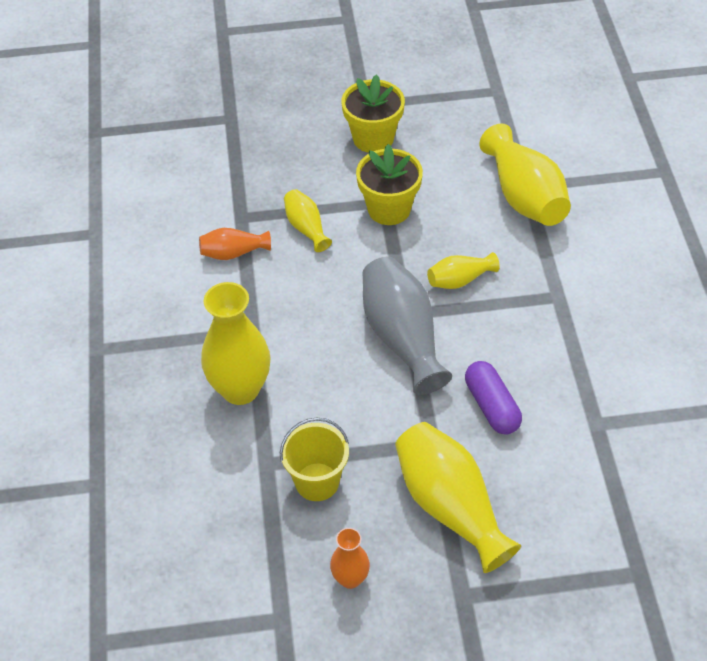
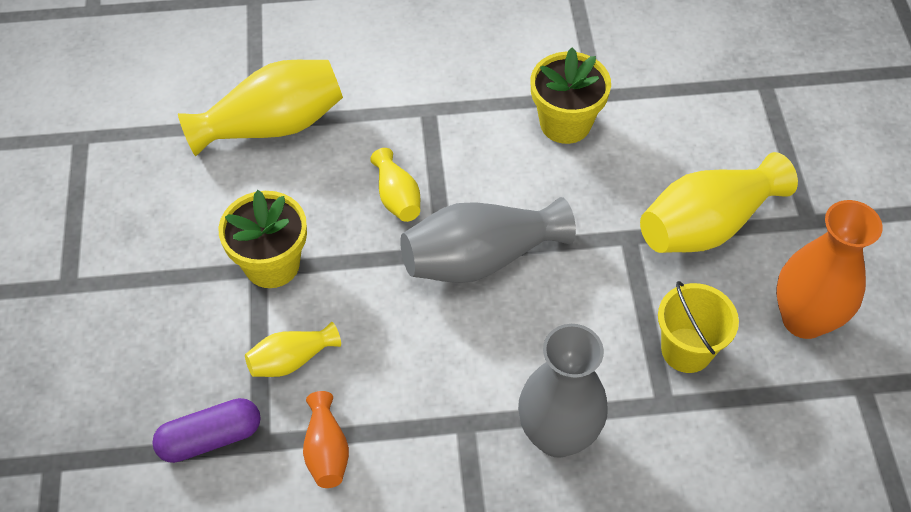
camera: 90 degrees left, 5 degrees up
yellow vase [201,282,270,405] -> grey vase [518,324,608,458]
orange vase [330,528,370,589] -> orange vase [776,200,883,339], size x1.91
yellow flower pot [341,74,405,153] -> yellow flower pot moved to [531,47,611,144]
purple capsule [465,361,522,434] -> purple capsule moved to [152,398,261,463]

